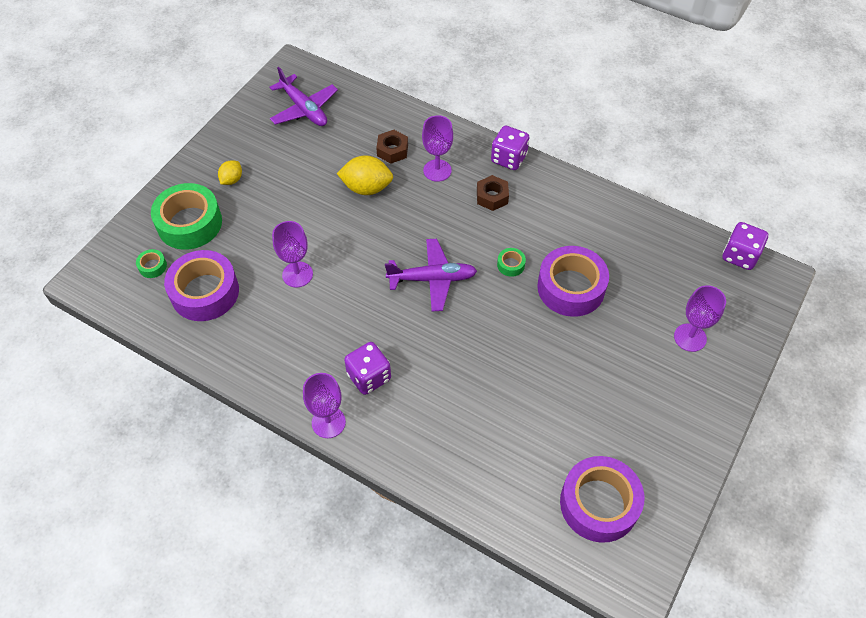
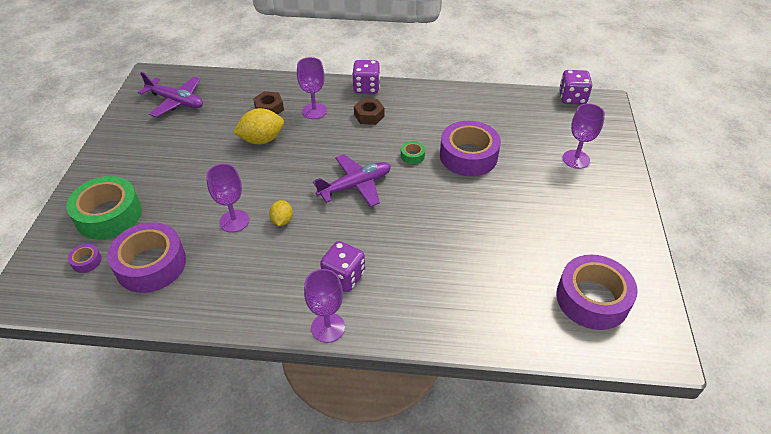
camera: 25 degrees left, 10 degrees down
green tape [136,249,167,278] -> purple tape [68,244,102,273]
yellow lemon [218,160,242,185] -> yellow lemon moved to [269,200,293,226]

